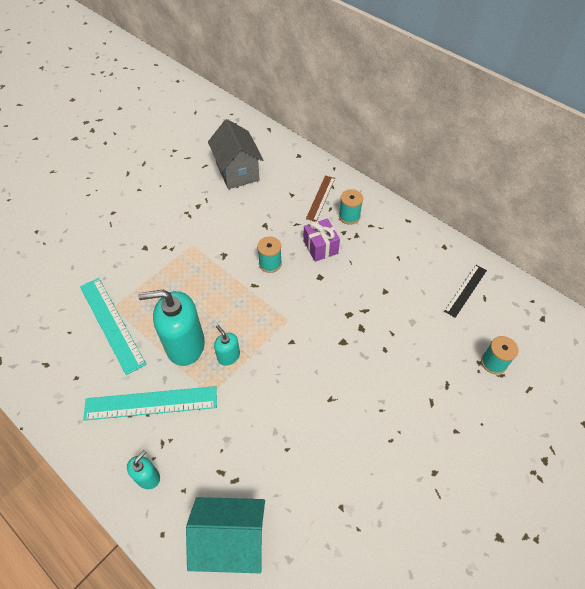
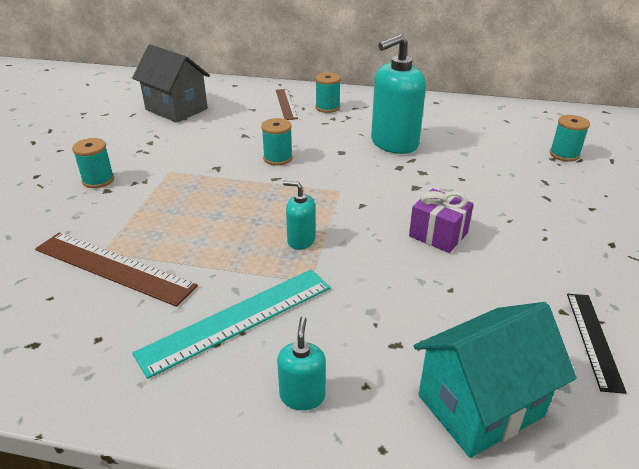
camera: 30 degrees left, 20 degrees down
turquoise ruler [80,278,146,375] -> brown ruler [35,232,198,307]
turquoise soap dispenser [138,290,205,366] -> turquoise soap dispenser moved to [371,34,426,154]
purple gift [303,218,340,262] -> purple gift moved to [409,188,474,253]
black ruler [444,265,487,318] -> black ruler moved to [567,294,627,394]
none -> turquoise spool [72,138,114,188]

